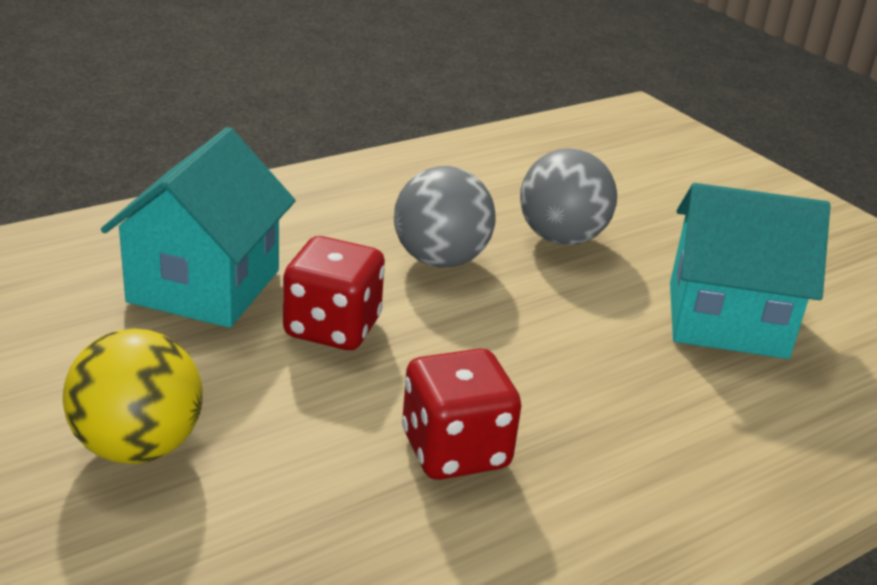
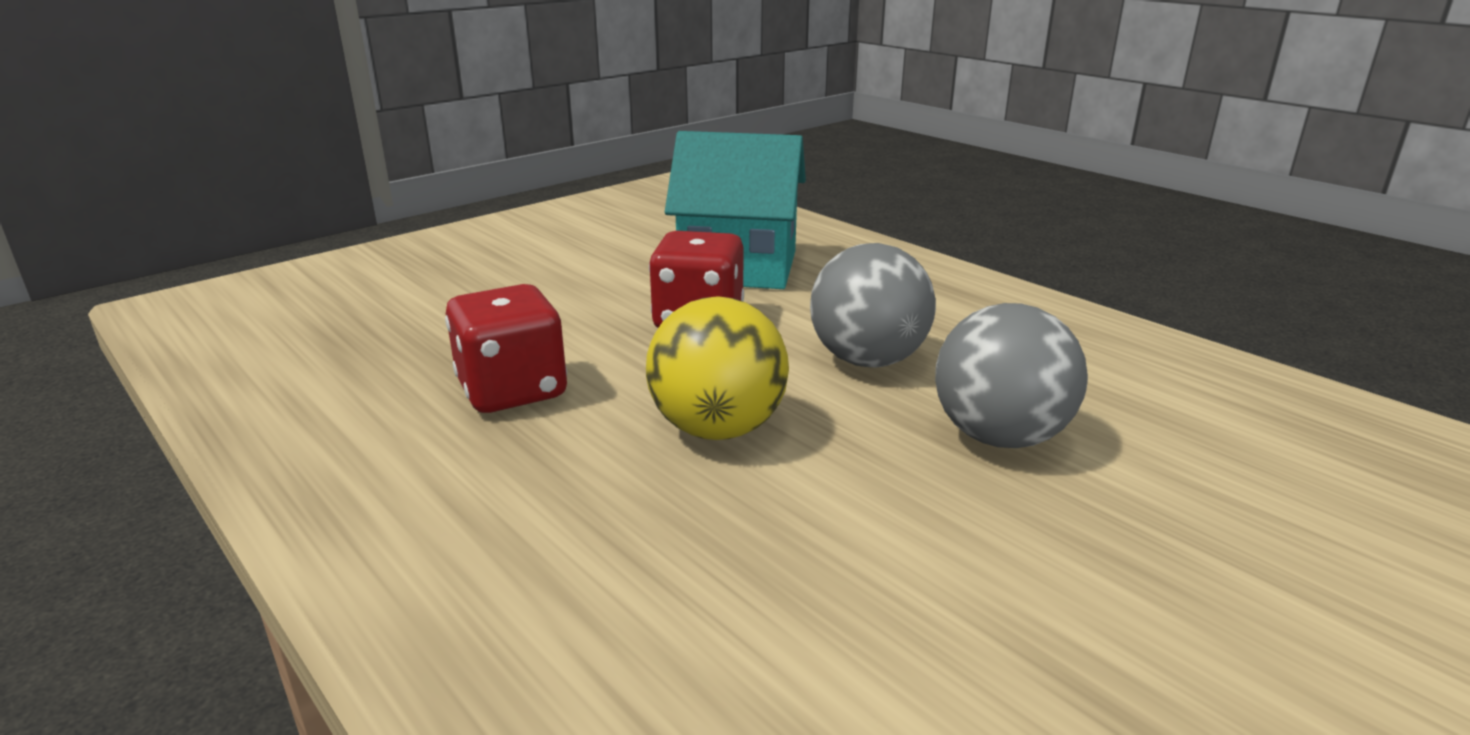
camera: 85 degrees right, 5 degrees down
yellow ball [63,329,202,464] -> yellow ball moved to [646,296,789,440]
turquoise house [670,183,830,359] -> none

